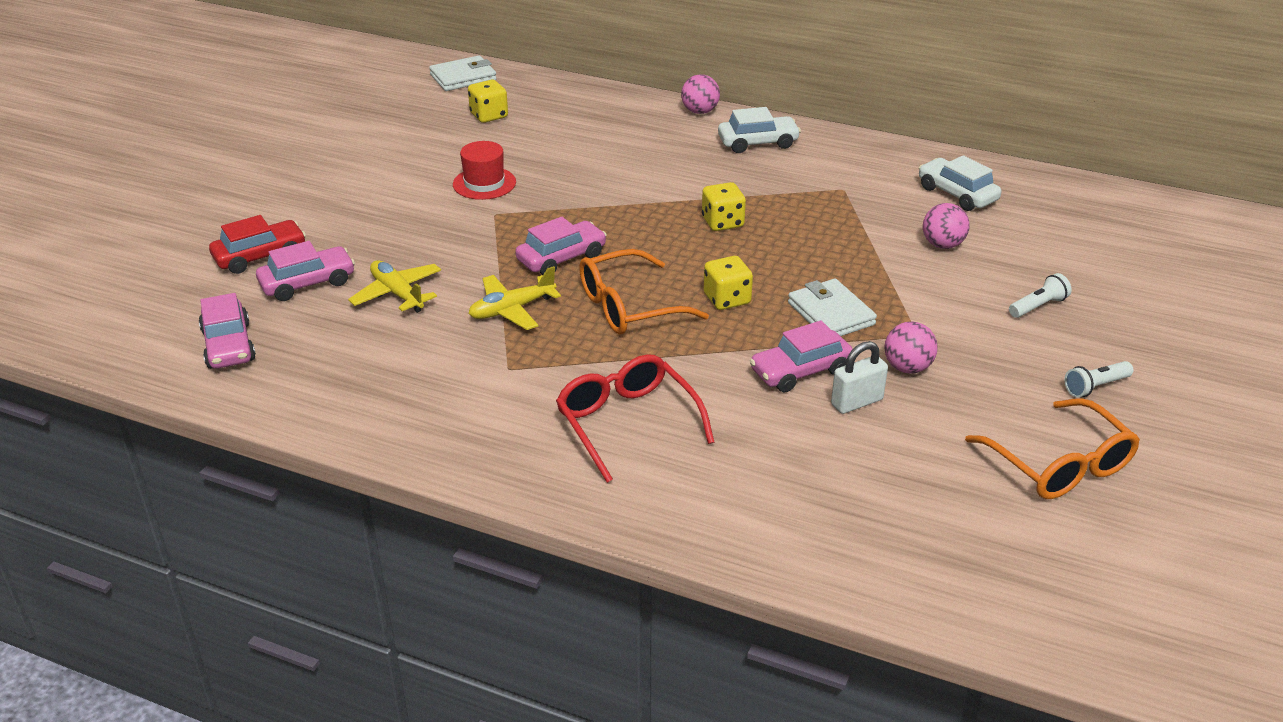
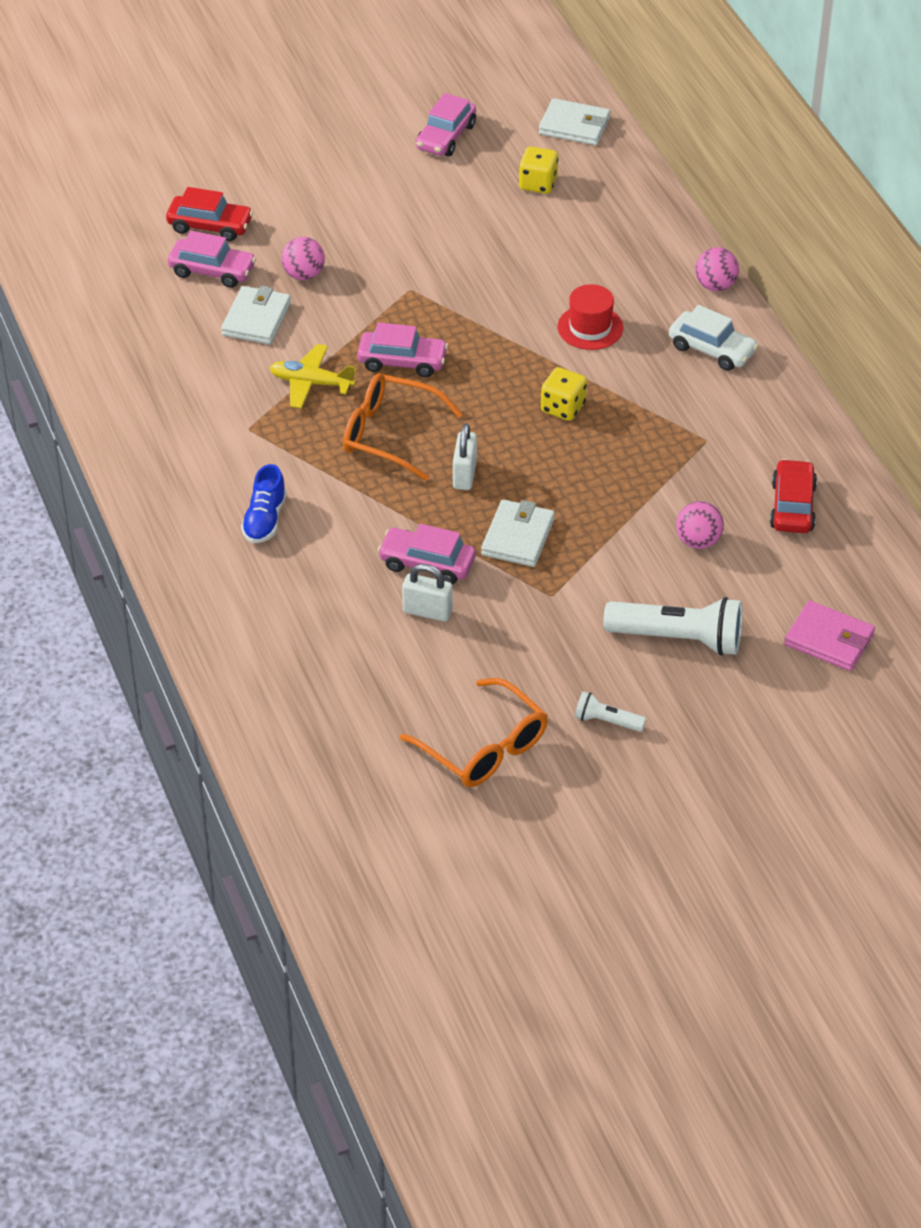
camera: 45 degrees right, 10 degrees up
pink car [199,293,256,369] -> pink car moved to [416,93,476,156]
yellow plane [348,260,441,313] -> white wallet [221,286,291,344]
red hat [453,141,516,200] -> red hat moved to [557,284,623,350]
red glasses [556,354,715,483] -> blue shoe [241,464,287,543]
yellow dice [704,256,753,310] -> white padlock [453,424,477,490]
pink ball [884,322,938,374] -> pink ball moved to [281,237,325,280]
white car [919,155,1001,211] -> red car [770,459,817,533]
orange glasses [965,398,1140,499] -> orange glasses turned 60 degrees counterclockwise [400,678,548,787]
white flashlight [1009,273,1072,318] -> white flashlight [603,597,743,656], size x2.01
none -> pink wallet [784,601,875,671]

